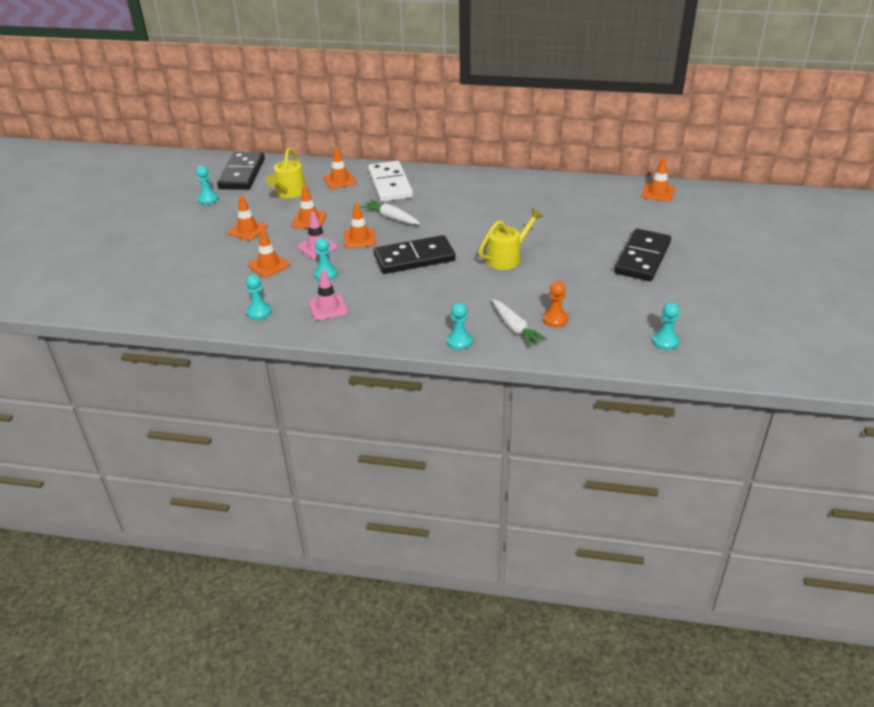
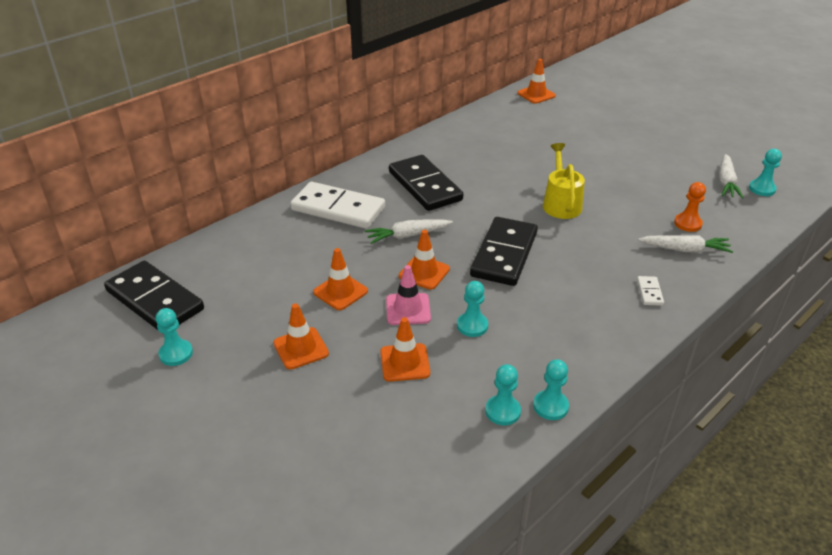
camera: 55 degrees left, 0 degrees up
yellow watering can [266,148,306,198] -> none
pink traffic cone [308,270,348,320] -> none
orange traffic cone [323,147,357,189] -> none
turquoise pawn [447,303,472,350] -> turquoise pawn moved to [533,359,569,420]
black domino [614,229,671,281] -> black domino moved to [389,155,463,211]
none -> white domino [637,276,664,306]
none -> white carrot [719,154,744,198]

